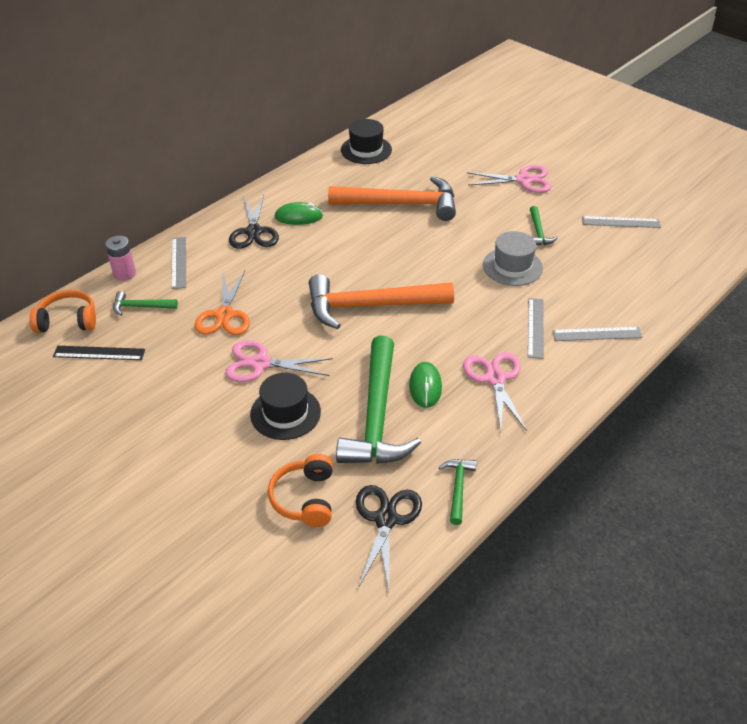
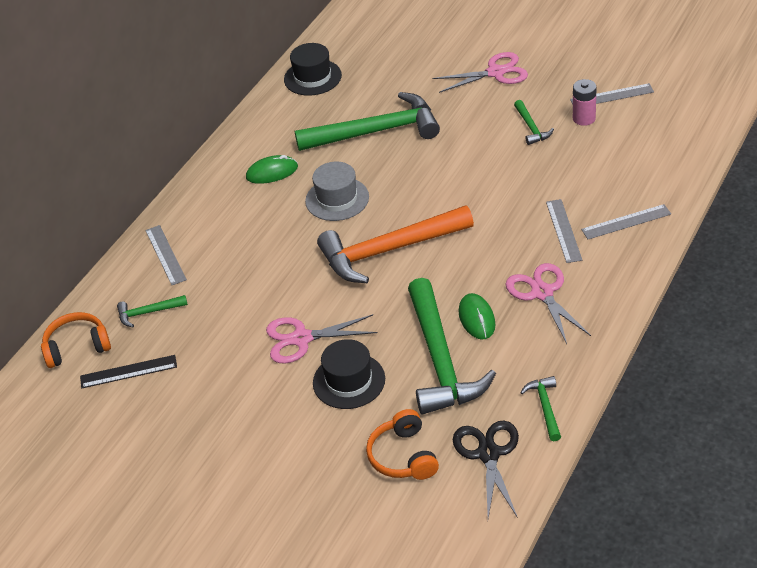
camera: 10 degrees left, 0 degrees up
pink battery [105,236,136,281] -> pink battery moved to [573,79,596,126]
orange scissors [194,271,250,335] -> none
black scissors [229,195,279,249] -> none
orange hammer [328,176,456,221] -> green hammer [295,92,440,151]
grey hat [483,231,543,286] -> grey hat moved to [305,162,369,221]

